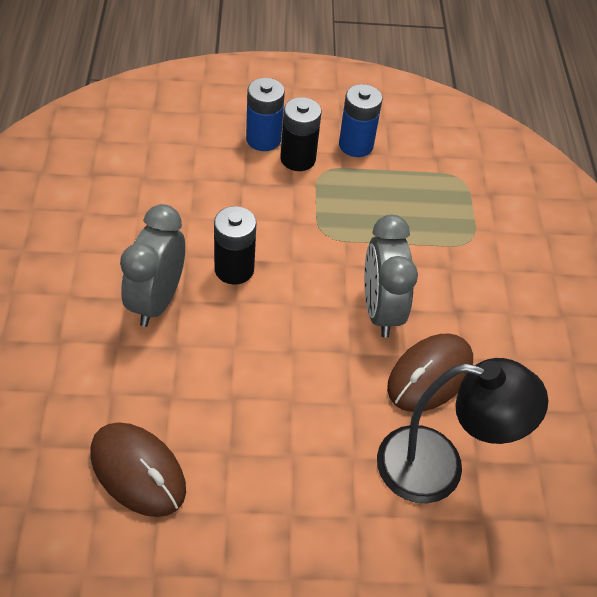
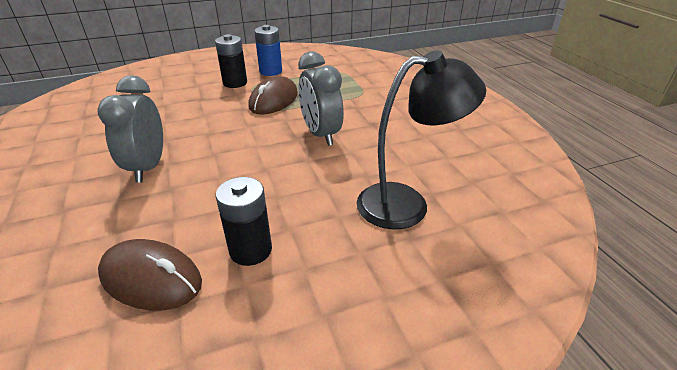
camera: 15 degrees left, 15 degrees down
black battery [214,206,256,285] -> black battery moved to [216,177,272,266]
blue battery [246,78,285,151] -> none
brown mouse [387,334,473,412] -> brown mouse moved to [248,76,298,115]

